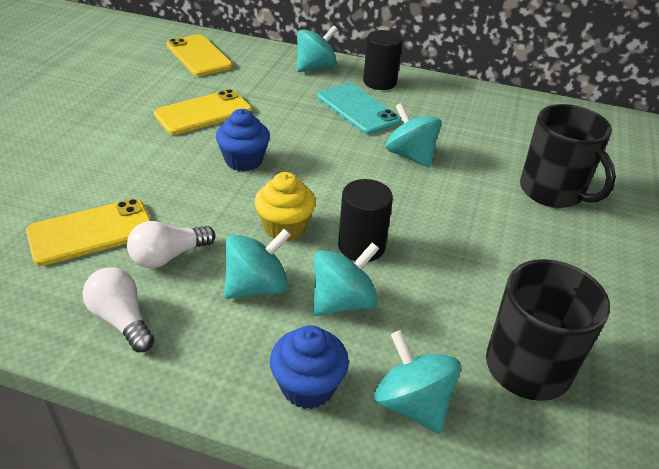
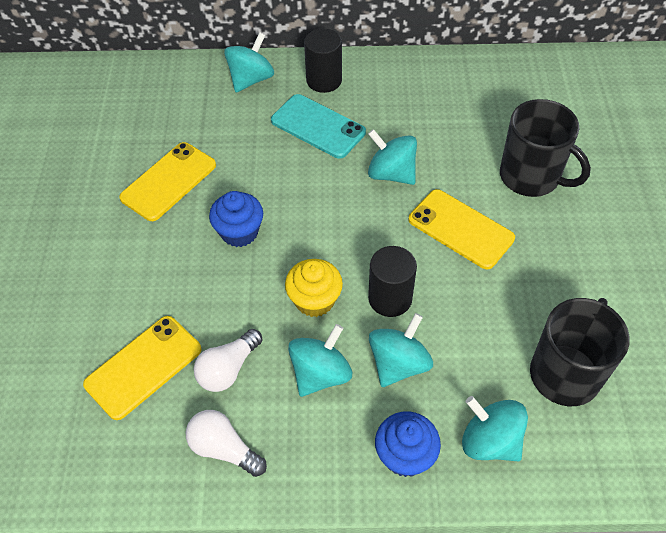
camera: 15 degrees left, 15 degrees up
yellow phone [166,34,233,76] -> yellow phone moved to [409,189,515,269]

